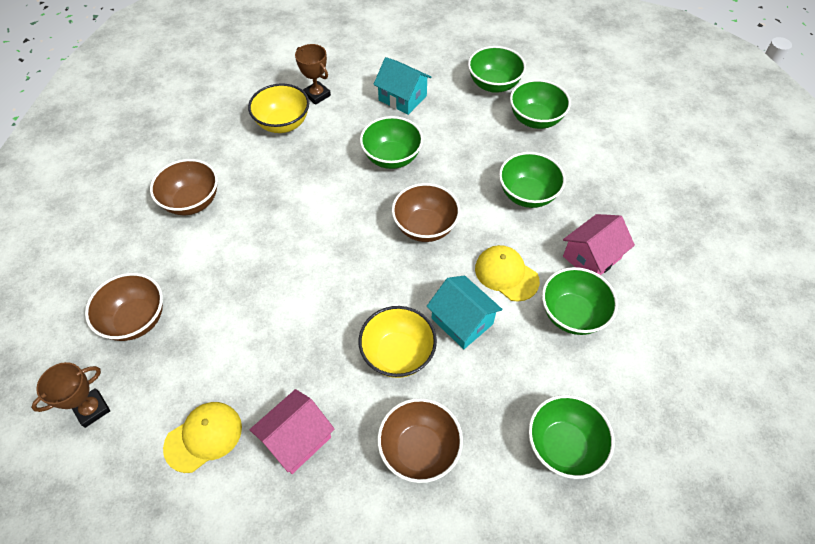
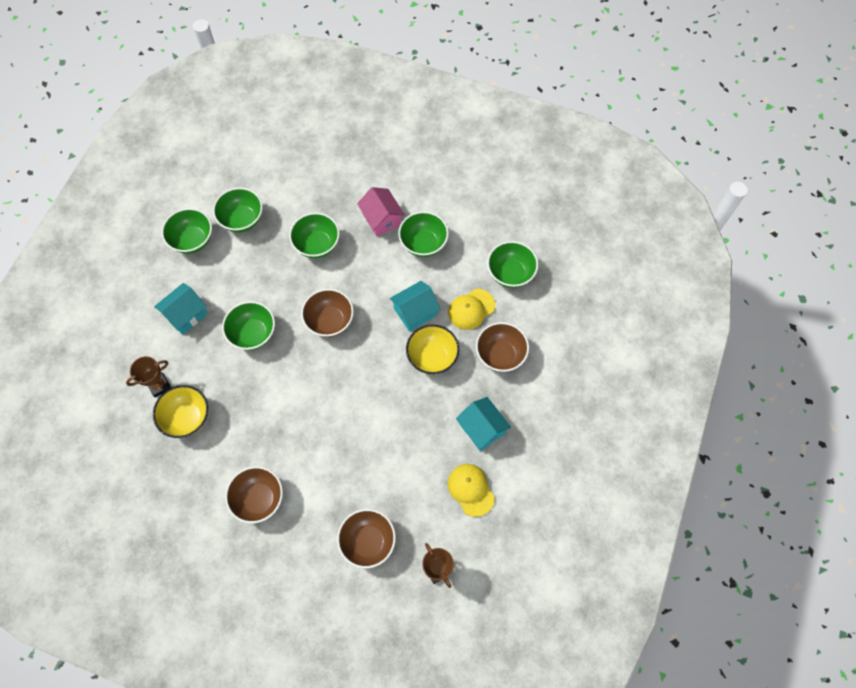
camera: 80 degrees left, 10 degrees up
pink house [250,389,334,474] -> turquoise house [456,397,511,451]
yellow cap [475,245,540,302] -> yellow cap moved to [448,289,495,330]

